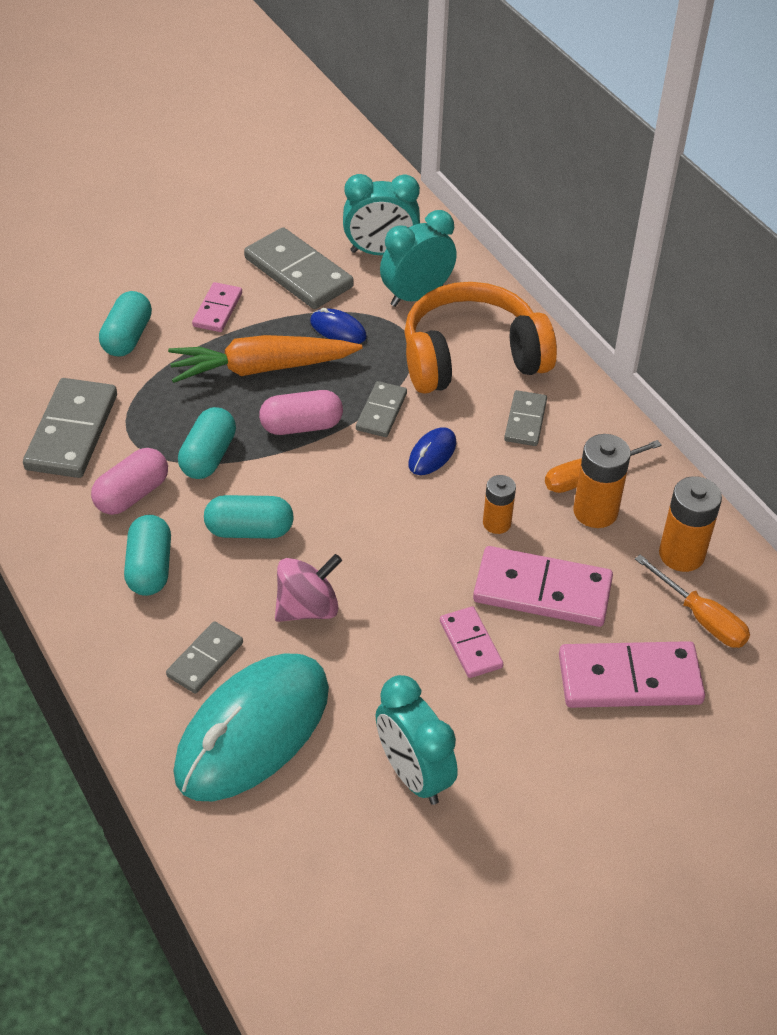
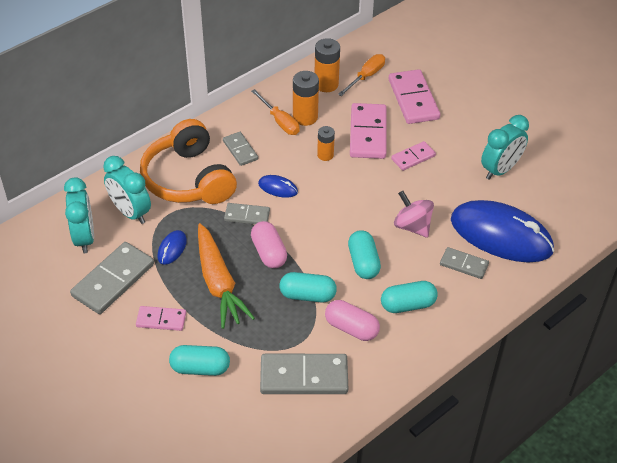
camera: 100 degrees left, 0 degrees up
turquoise mouse [174,653,329,801] -> blue mouse [451,200,554,263]
grey domino [504,390,547,446] -> grey domino turned 60 degrees clockwise [223,132,258,166]

